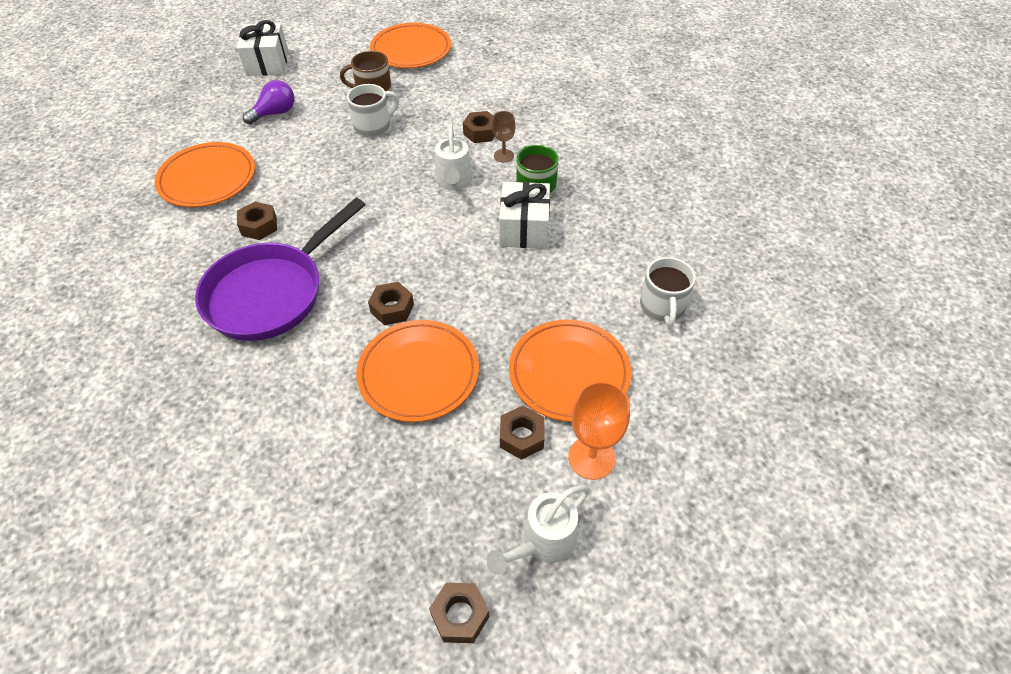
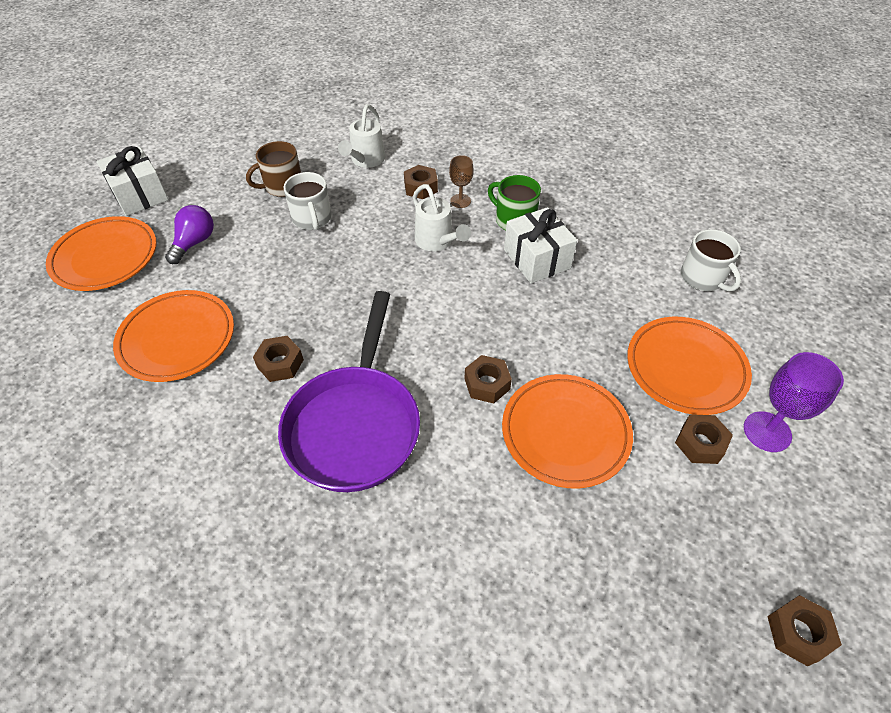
camera: 30 degrees left, 0 degrees up
white mug [347,84,399,137] -> white mug turned 135 degrees clockwise [284,172,332,230]
orange plate [370,23,451,68] -> orange plate moved to [46,216,157,291]
white watering can [486,485,590,575] -> white watering can moved to [338,104,385,168]
orange goblet [568,381,630,480] -> purple goblet [744,352,844,452]

